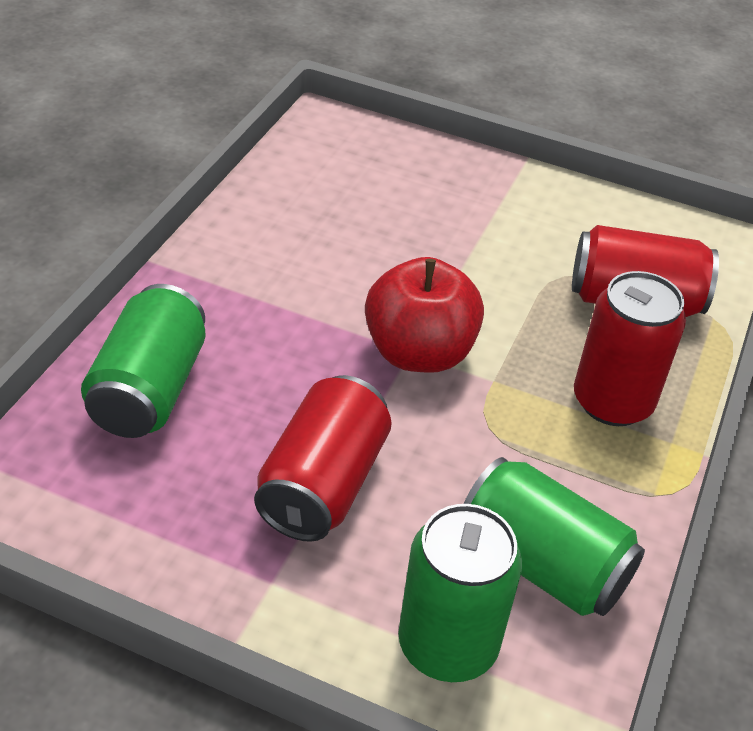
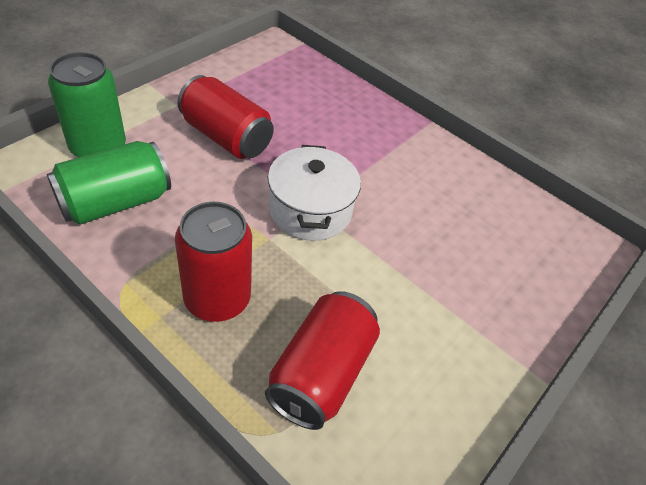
camera: 105 degrees right, 5 degrees up
green can [81,284,206,438] -> none
red apple [365,257,484,373] -> white pot [268,145,361,241]

